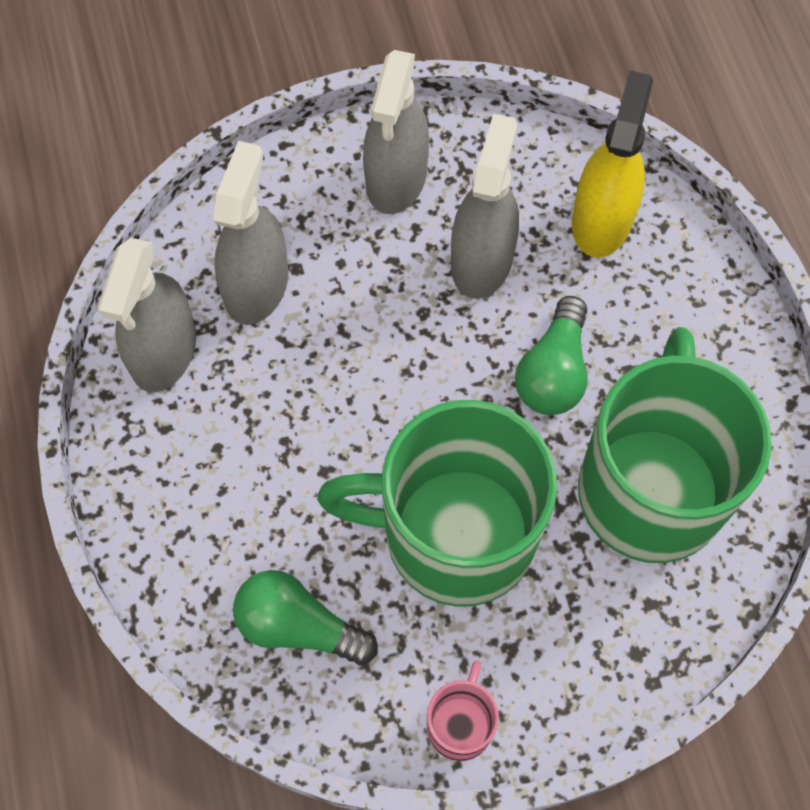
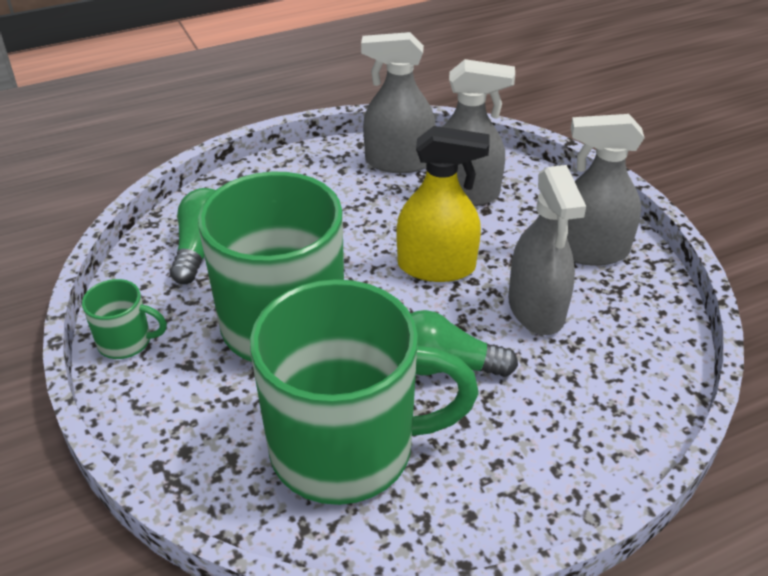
camera: 80 degrees right, 25 degrees down
pink mug [427,661,499,761] -> green mug [82,279,167,359]
grey spray bottle [451,113,519,299] -> grey spray bottle turned 75 degrees clockwise [508,165,586,335]
yellow spray bottle [572,70,653,258] -> yellow spray bottle moved to [397,126,490,282]

